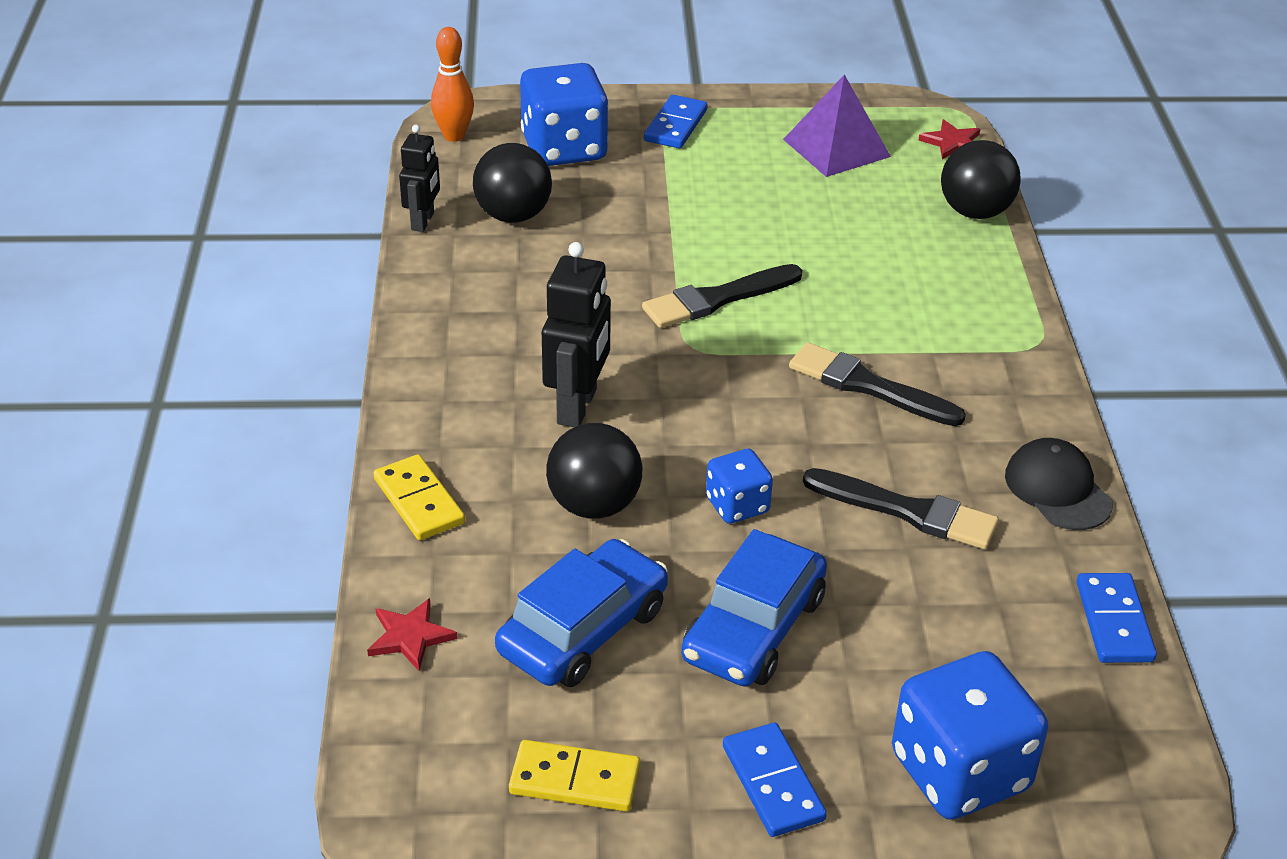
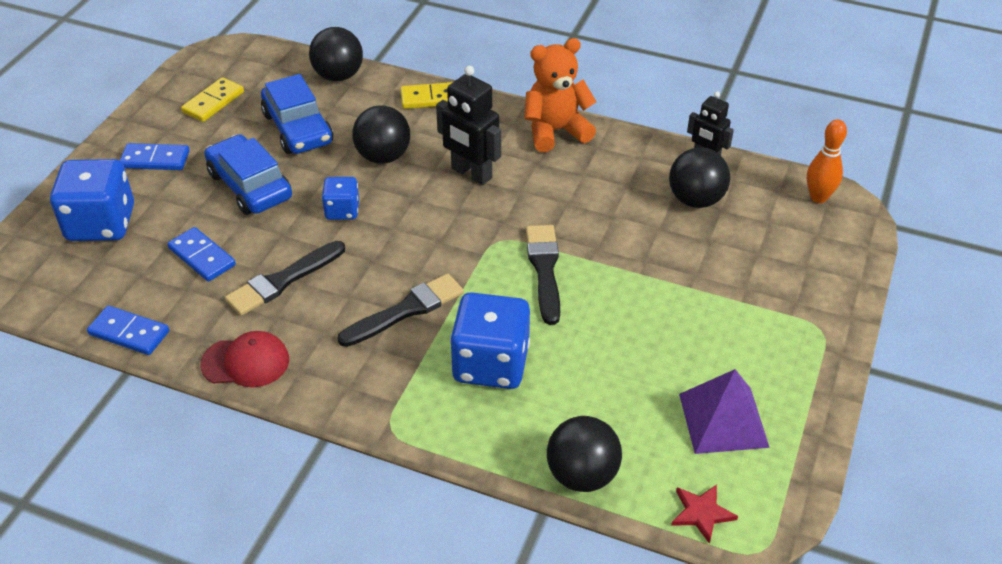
camera: 115 degrees right, 5 degrees up
red star [367,598,458,671] -> black ball [309,27,363,81]
blue dice [520,63,609,166] -> blue dice moved to [450,292,530,389]
blue domino [644,95,708,148] -> blue domino moved to [167,227,236,282]
black cap [1005,438,1113,530] -> red cap [200,331,289,387]
none -> orange teddy bear [525,38,597,152]

